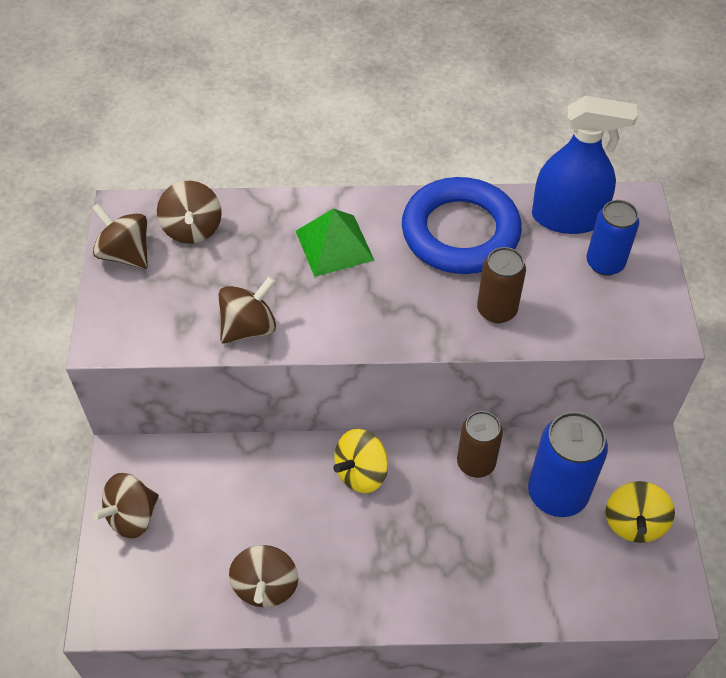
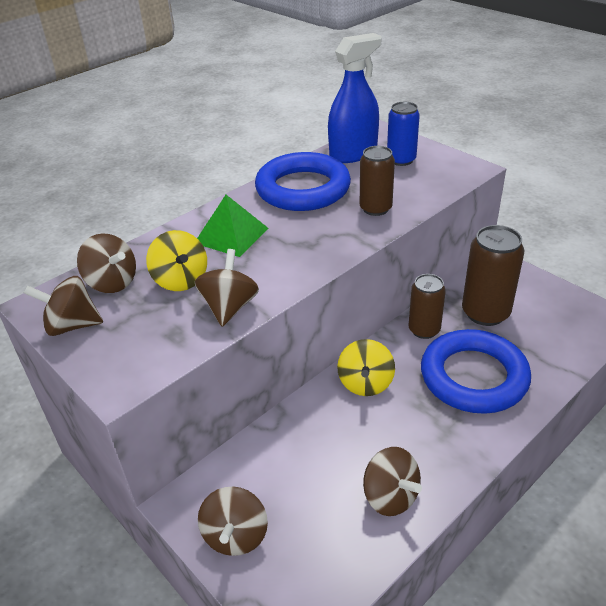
camera: 40 degrees left, 15 degrees down
blue can [528,412,608,517] -> brown can [462,225,524,326]
yellow spinning top [606,481,675,543] -> yellow spinning top moved to [146,230,207,291]
none -> blue ring [421,329,531,414]

